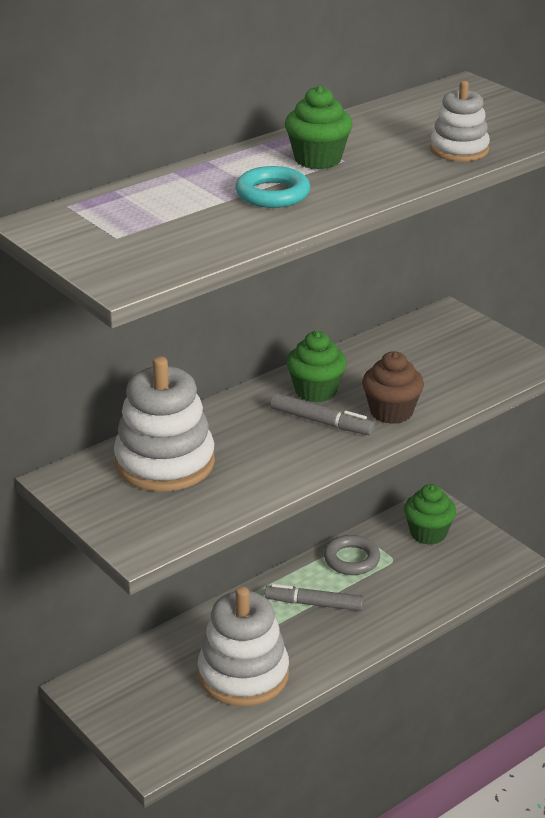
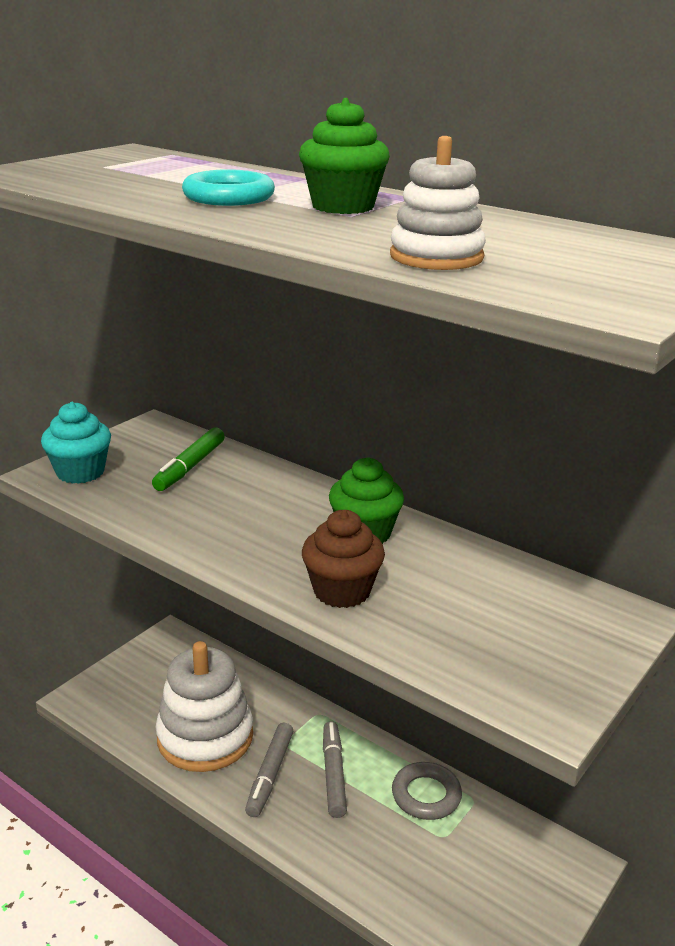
camera: 75 degrees right, 5 degrees down
white stacking toy [114,356,215,492] -> green marker [152,427,225,491]
grey marker [270,393,375,435] -> grey marker moved to [245,723,293,817]
green cupcake [404,484,456,545] -> none
none -> turquoise cupcake [41,402,111,484]

